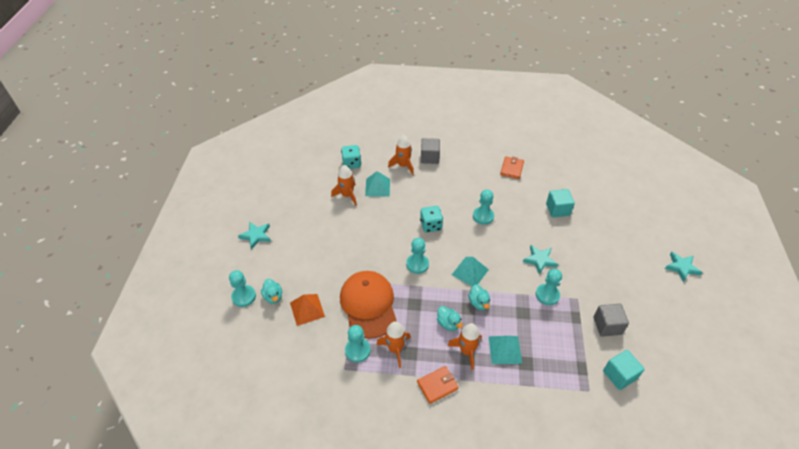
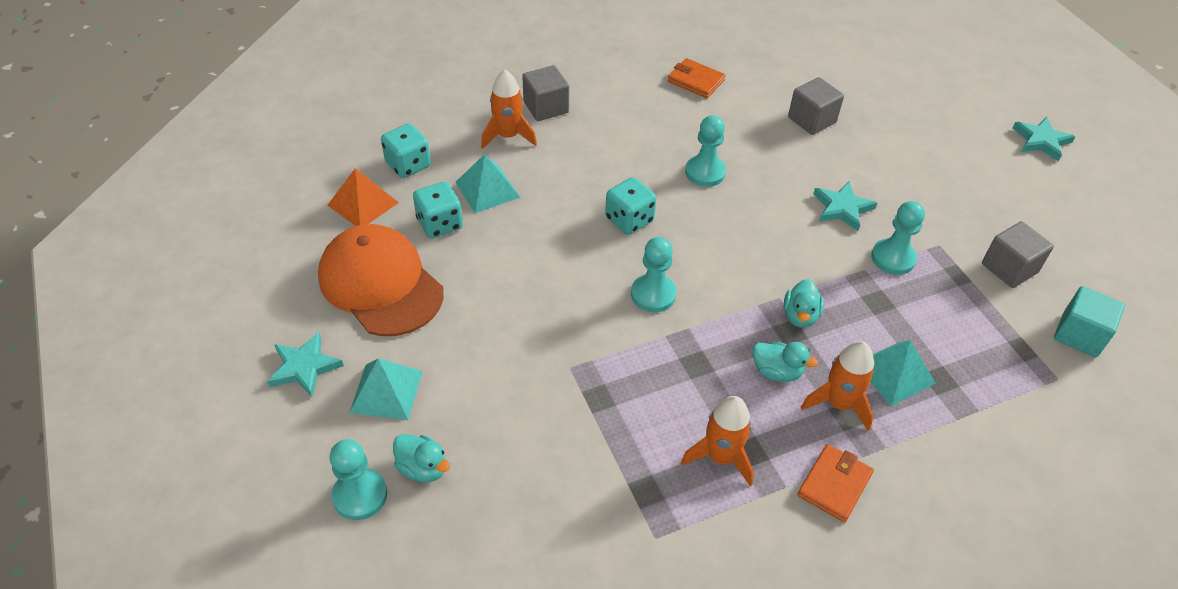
camera: 30 degrees left, 0 degrees up
orange pyramid [290,294,325,326] -> orange pyramid moved to [327,168,399,226]
orange rocket [331,165,357,206] -> turquoise dice [413,182,463,238]
orange cap [340,271,396,339] -> orange cap moved to [318,224,443,336]
turquoise pawn [345,325,370,362] -> none
turquoise pyramid [452,257,489,286] -> turquoise pyramid moved to [349,358,423,420]
turquoise duck [468,284,490,311] -> turquoise duck turned 60 degrees clockwise [784,279,824,328]
orange wallet [500,156,524,179] -> orange wallet turned 45 degrees counterclockwise [668,58,726,98]
turquoise cube [546,189,575,218] -> grey cube [788,77,844,135]

